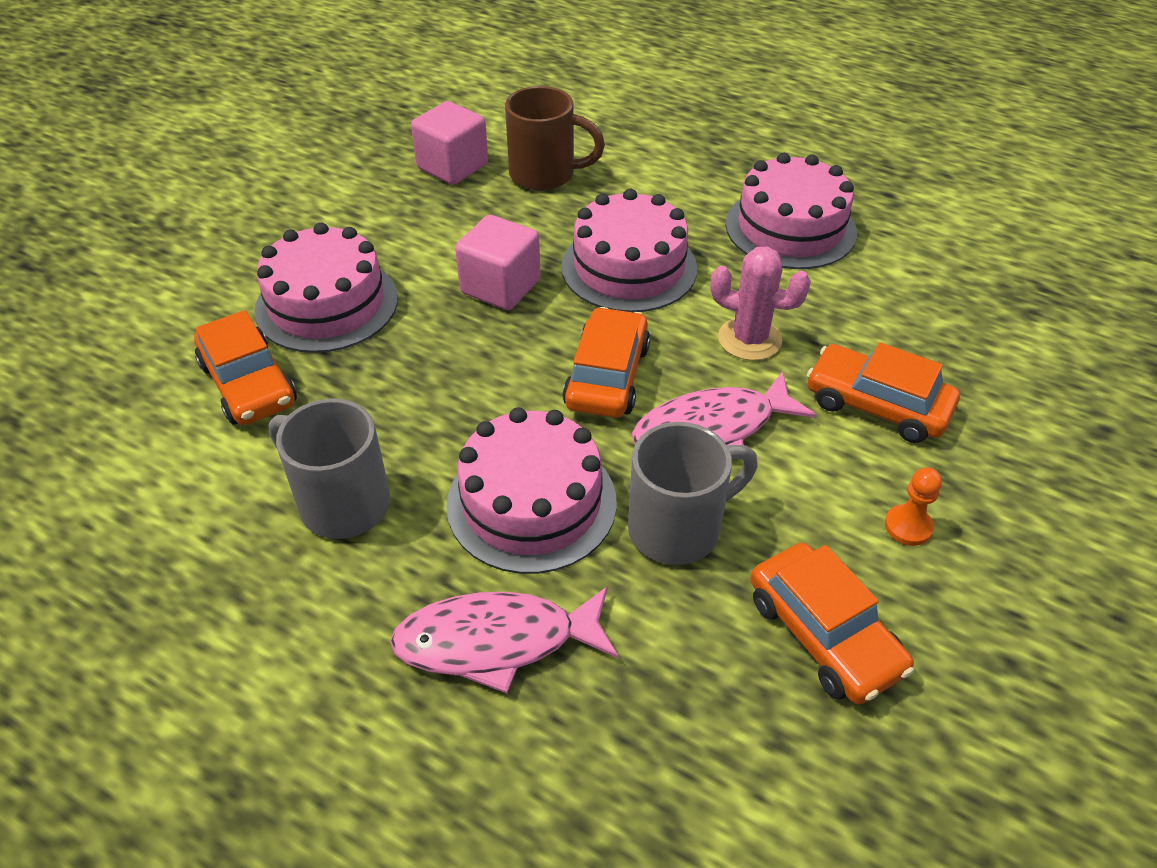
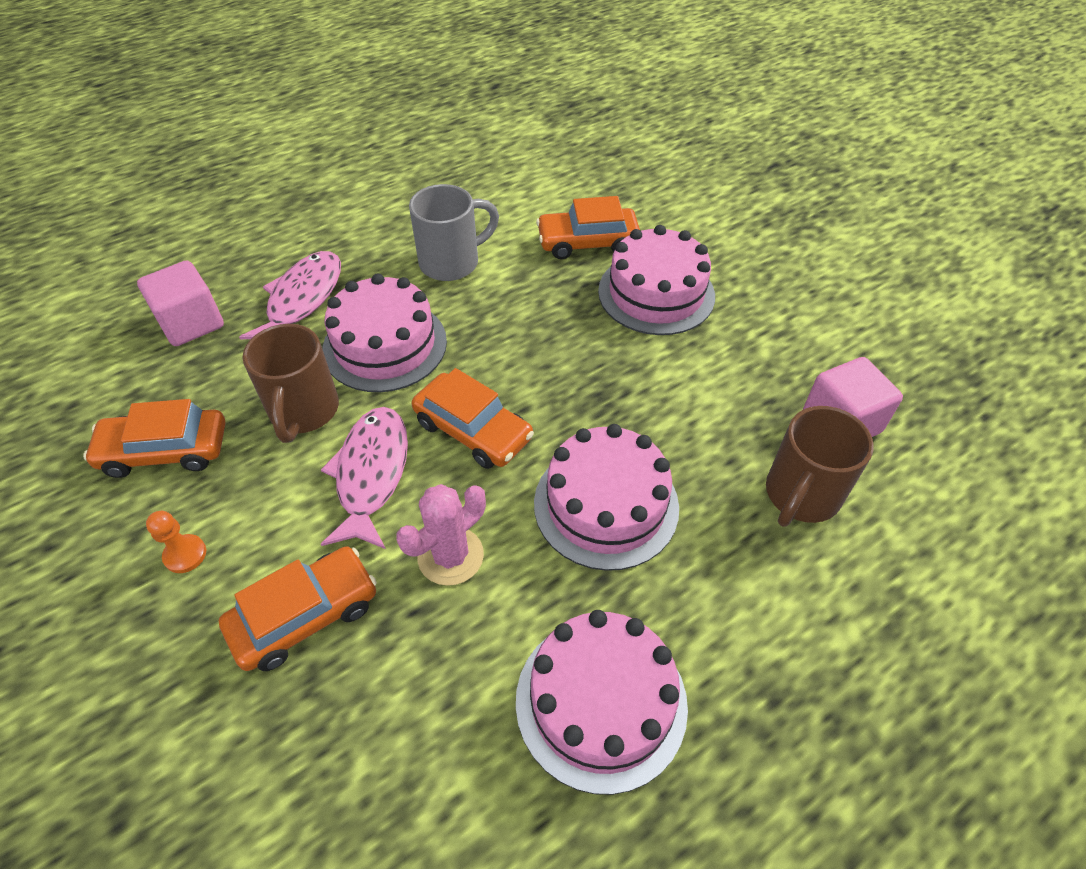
camera: 115 degrees right, 5 degrees up
pink cube [455,215,541,310] -> pink cube moved to [137,260,224,346]
grey mug [628,422,758,565] -> brown mug [242,324,339,443]

